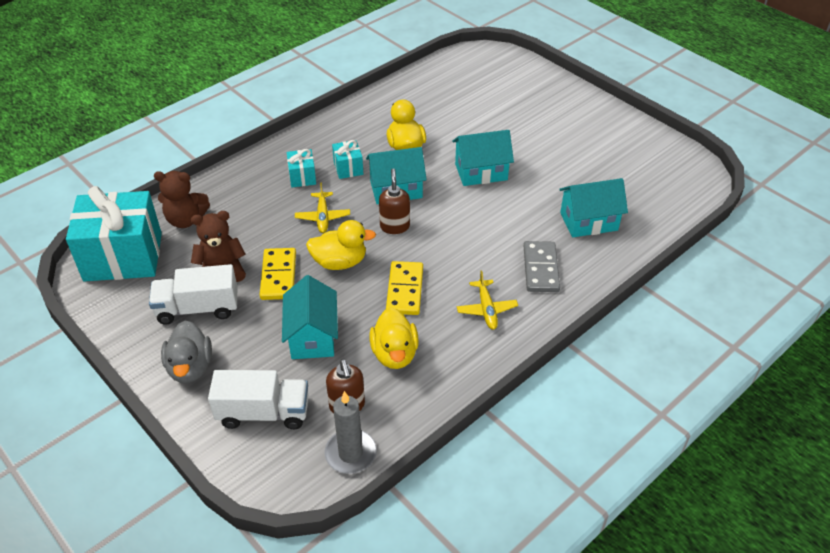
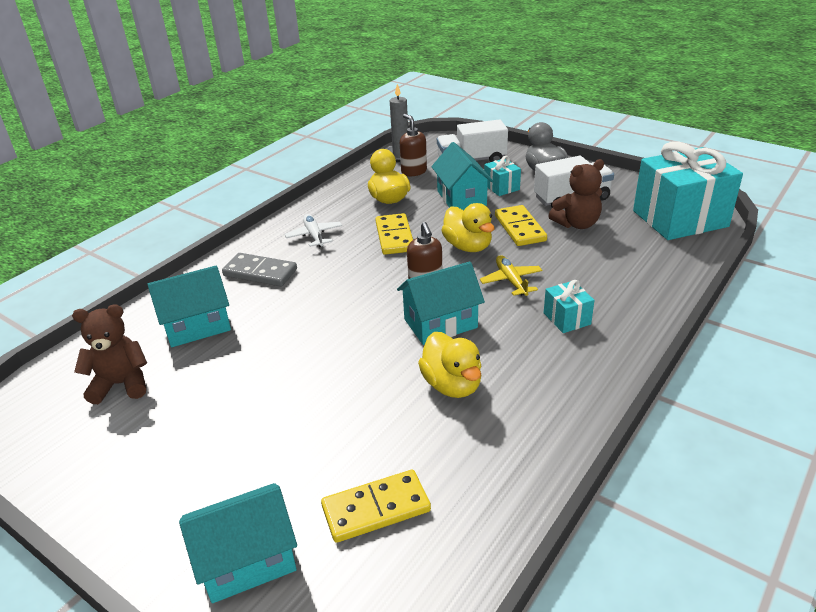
camera: 170 degrees right, 10 degrees down
brown teddy bear [154,171,210,228] -> brown teddy bear moved to [72,304,147,404]
yellow duck [306,220,376,270] -> yellow duck turned 105 degrees counterclockwise [442,203,494,252]
turquoise gift [332,140,363,179] -> turquoise gift moved to [484,156,521,196]
turquoise house [452,130,514,186] -> turquoise house moved to [179,483,297,603]
yellow plane [457,271,518,330] -> white plane [285,214,342,247]
grey domino [524,241,560,292] -> grey domino turned 60 degrees counterclockwise [222,253,297,286]
none -> yellow domino [321,469,431,543]

